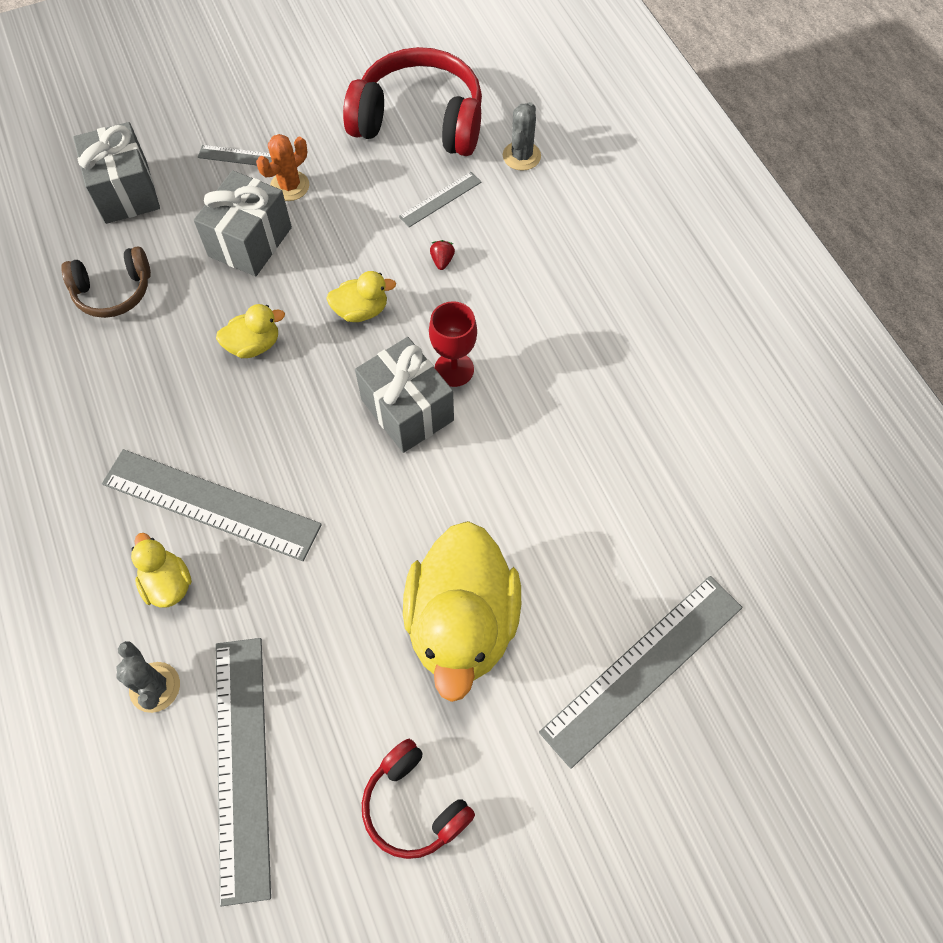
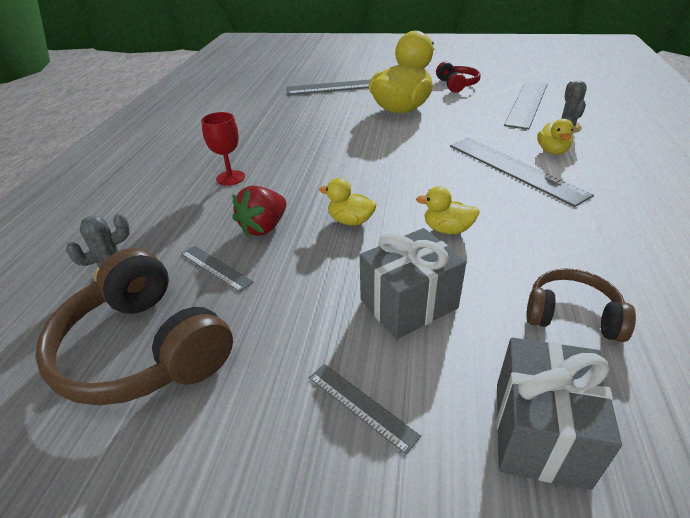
camera: 145 degrees left, 25 degrees down
orange cactus [256,134,309,201] -> none
red headphones [343,47,482,156] -> brown headphones [35,248,233,405]
grey gift [355,337,454,453] -> none
grey ruler [399,172,481,227] -> grey ruler turned 45 degrees clockwise [181,245,254,292]
red goblet [429,301,477,387] -> red goblet moved to [201,112,245,186]
red strawberry [430,240,455,270] -> red strawberry [233,185,287,237], size x2.22

